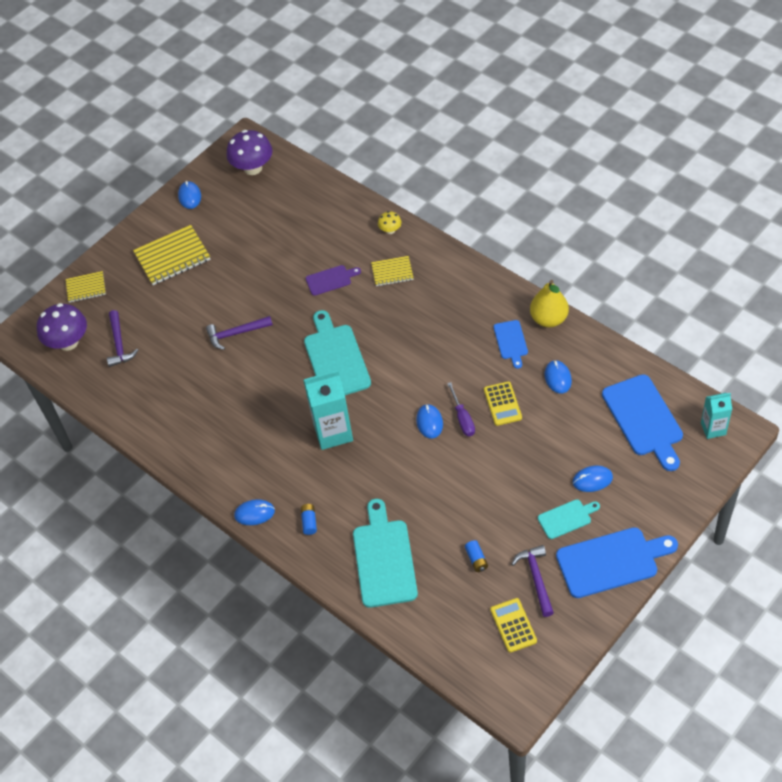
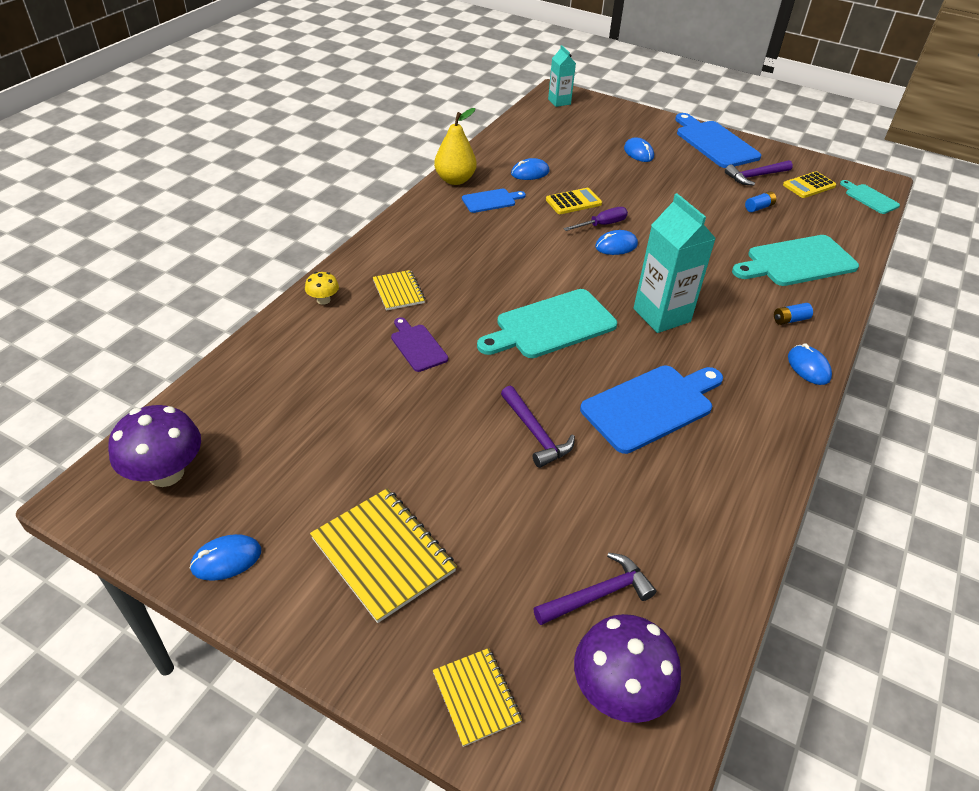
camera: 110 degrees left, 10 degrees down
turquoise cutting board [538,499,600,539] -> turquoise cutting board moved to [840,180,900,214]
blue cutting board [602,374,683,471] -> blue cutting board moved to [580,366,723,454]

